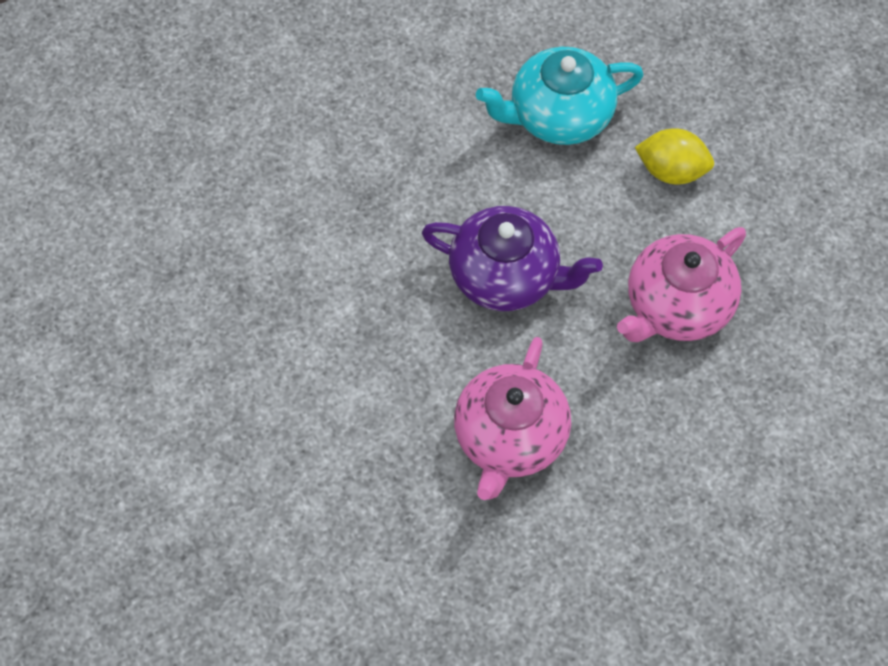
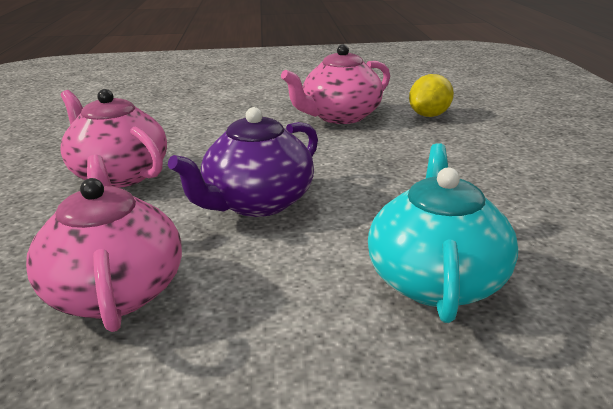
camera: 115 degrees right, 35 degrees down
yellow lemon [635,128,714,184] -> yellow lemon moved to [409,74,454,117]
none -> pink teapot [281,44,390,124]

